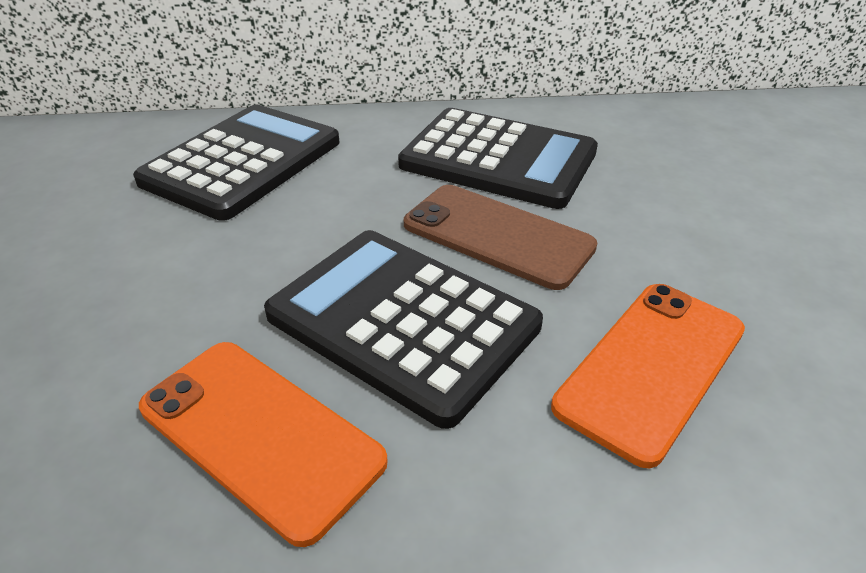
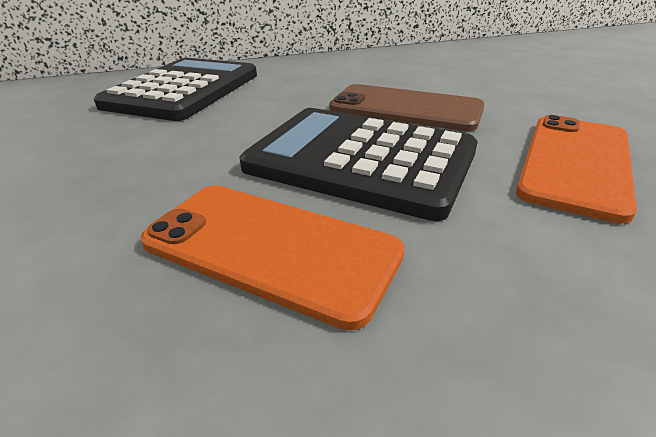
camera: 10 degrees left, 5 degrees down
black calculator [398,108,598,209] -> none

